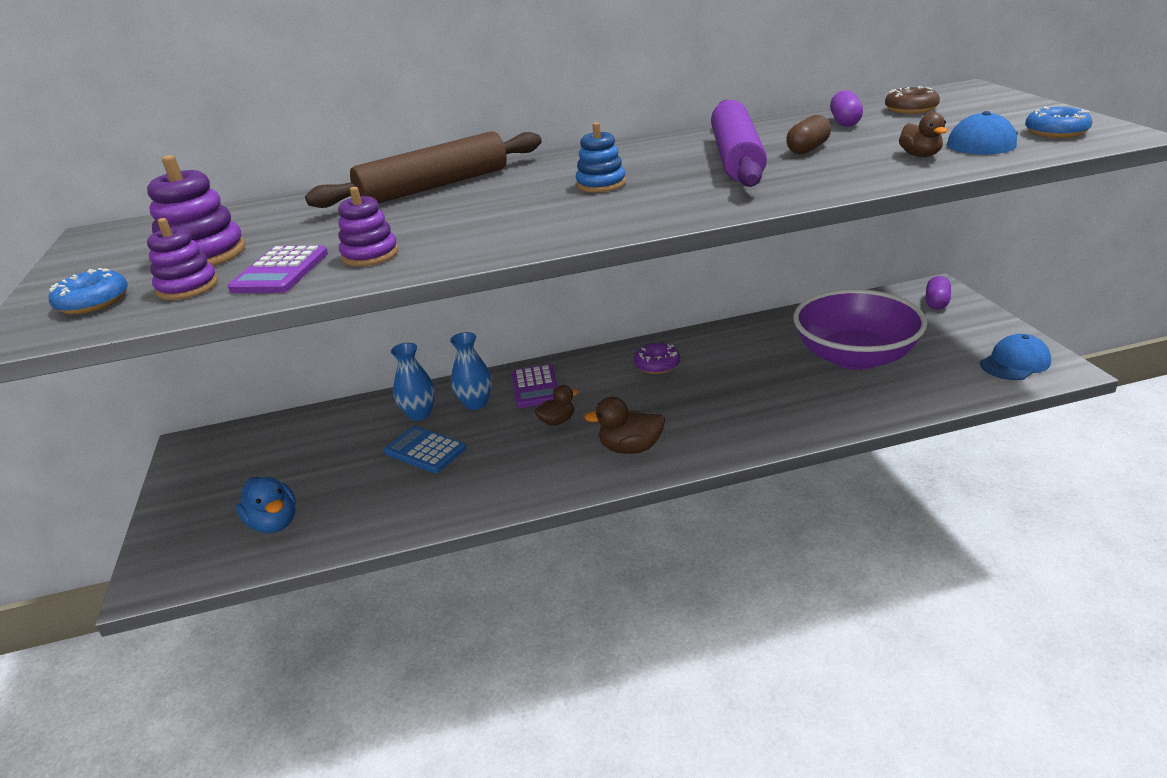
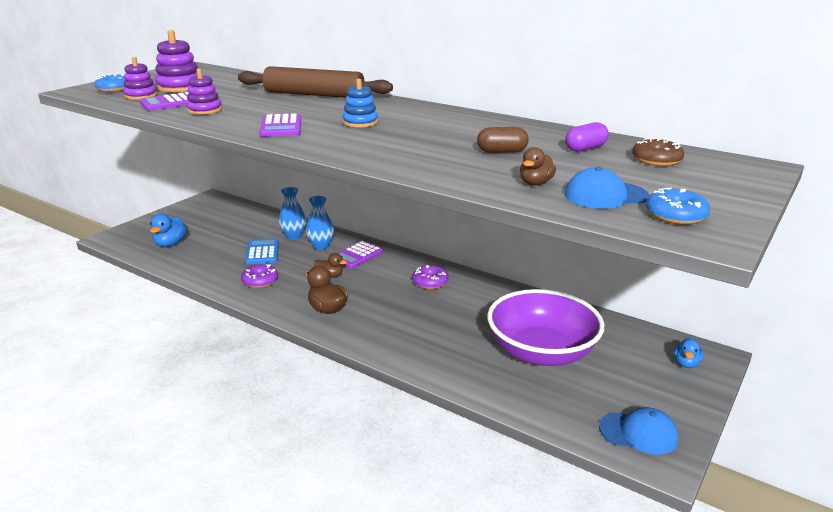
camera: 45 degrees right, 5 degrees down
purple rolling pin [711,100,767,187] -> none
purple capsule [926,276,951,309] -> blue duck [674,338,703,368]
none -> purple donut [241,264,278,288]
none -> purple calculator [260,113,301,137]

